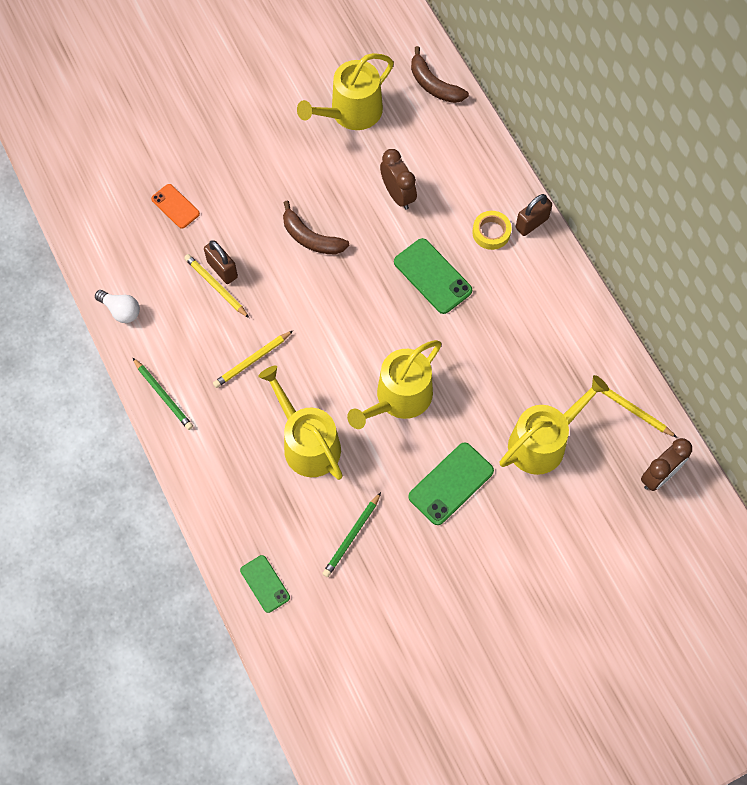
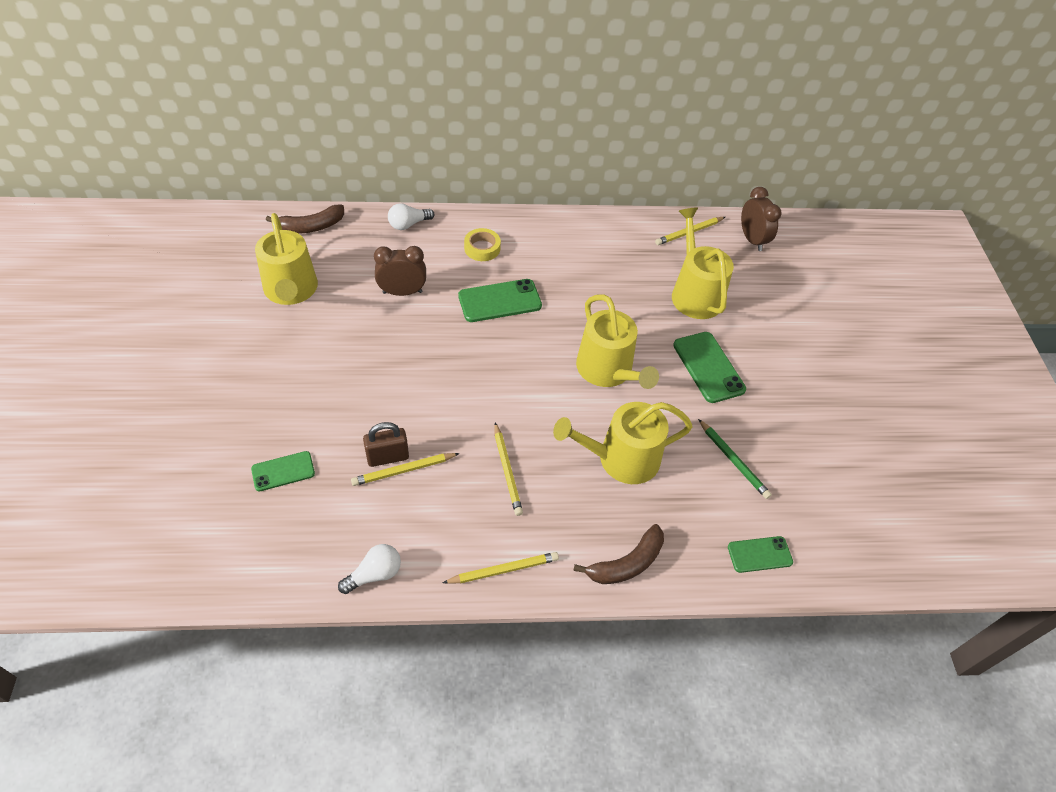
camera: 70 degrees left, 15 degrees down
green pencil [133,358,193,430] -> yellow pencil [443,552,559,584]
orange phone [151,184,200,229] -> green phone [251,451,315,491]
brown banana [283,200,349,254] -> brown banana moved to [573,524,664,584]
brown padlock [516,194,552,236] -> none
none -> white light bulb [388,203,434,230]

